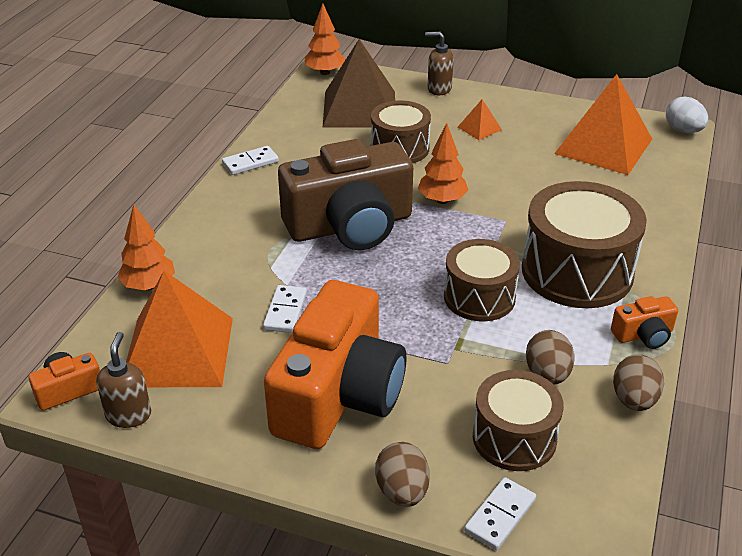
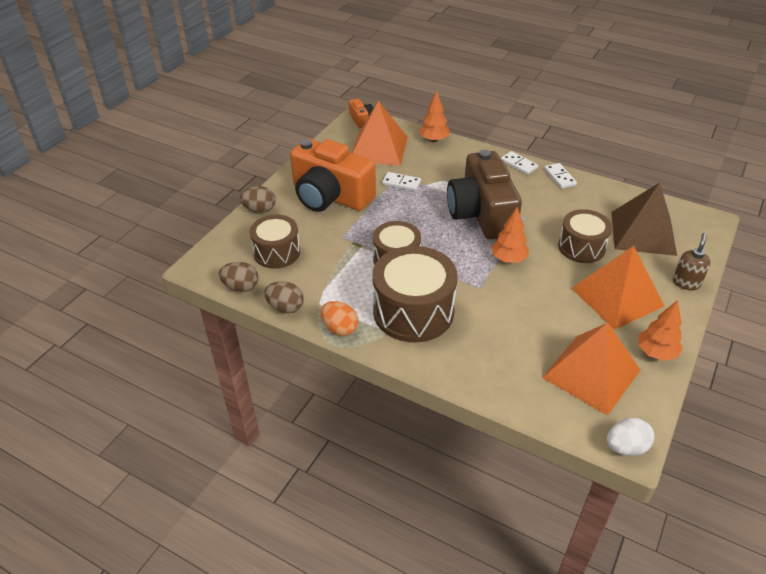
camera: 100 degrees right, 5 degrees up
brown soap dispenser [96,332,151,428] -> none
orange tree [305,4,346,75] -> orange tree moved to [638,300,683,361]
orange pyramid [458,99,502,140] -> orange pyramid [571,246,664,330], size x2.33
white domino [464,477,536,550] -> white domino moved to [501,151,538,175]
brown egg [526,330,575,384] -> brown egg moved to [219,262,259,292]
orange camera [611,296,678,349] -> orange egg [321,301,358,336]

